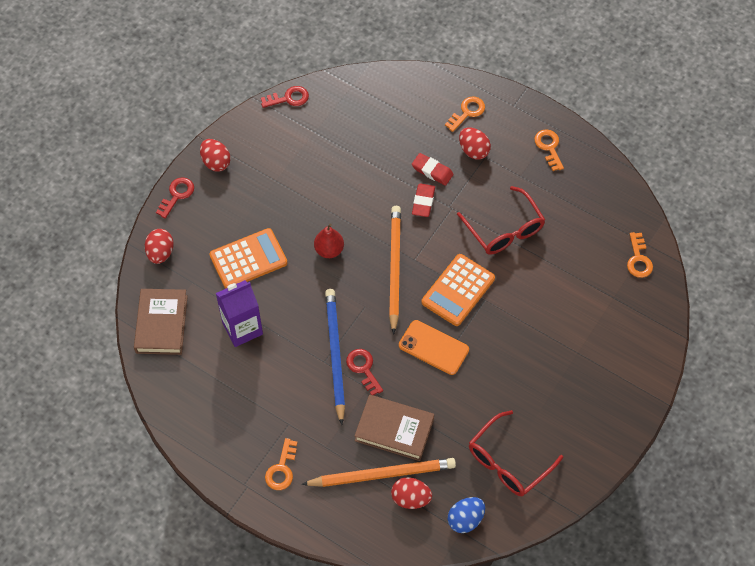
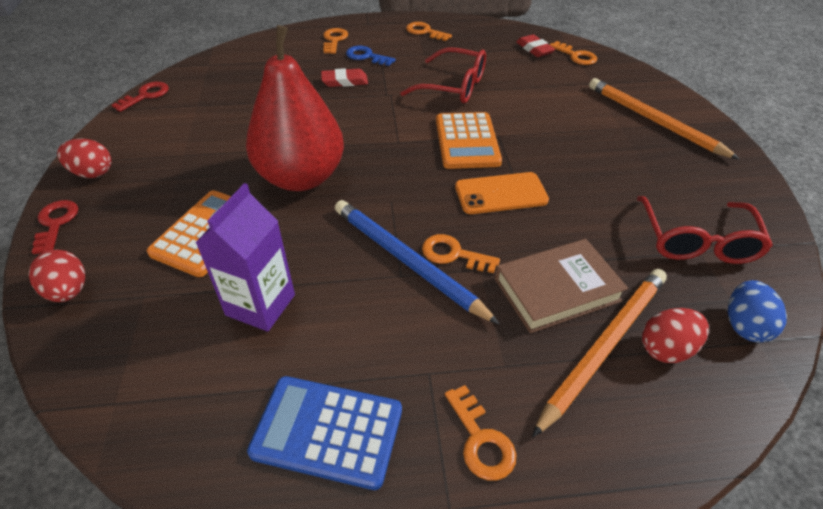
camera: 40 degrees left, 15 degrees down
brown book [134,289,188,355] -> none
red pear [314,224,344,258] -> red pear [246,25,344,191], size x2.26
red key [346,349,383,395] -> orange key [422,234,500,273]
orange pencil [389,206,401,335] -> orange pencil moved to [589,78,740,160]
red eraser [412,183,435,217] -> red eraser moved to [516,34,555,57]
red egg [459,127,491,160] -> blue key [346,46,396,66]
none -> blue calculator [247,376,402,490]

